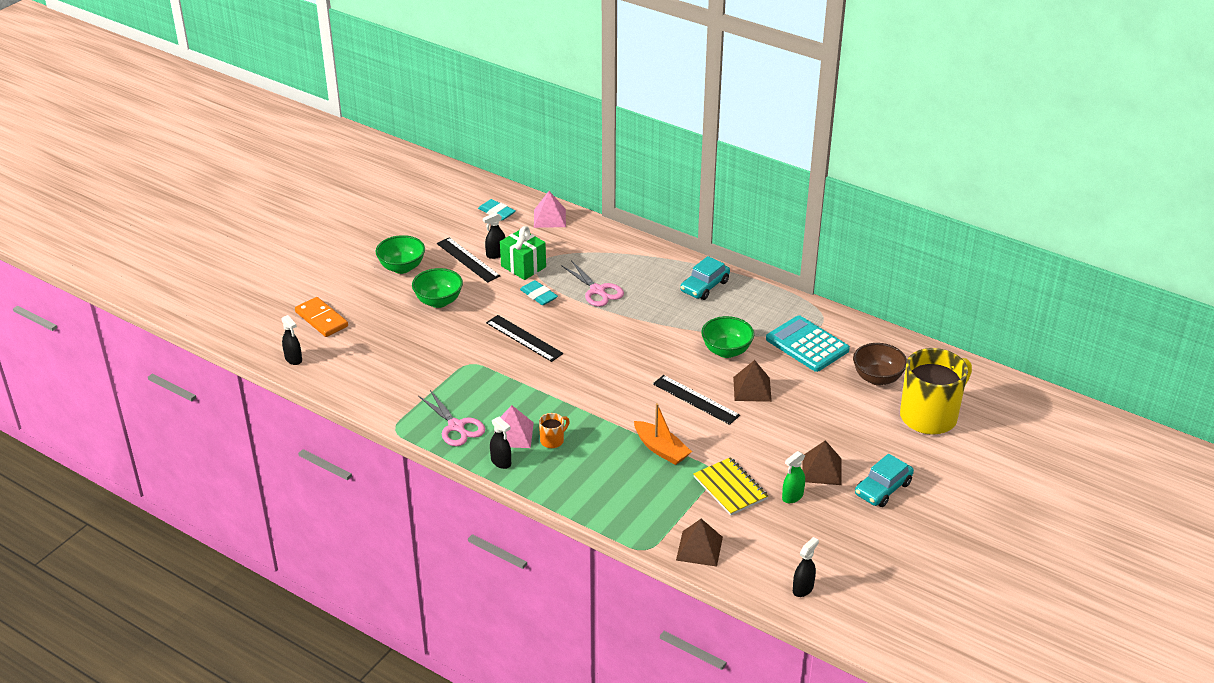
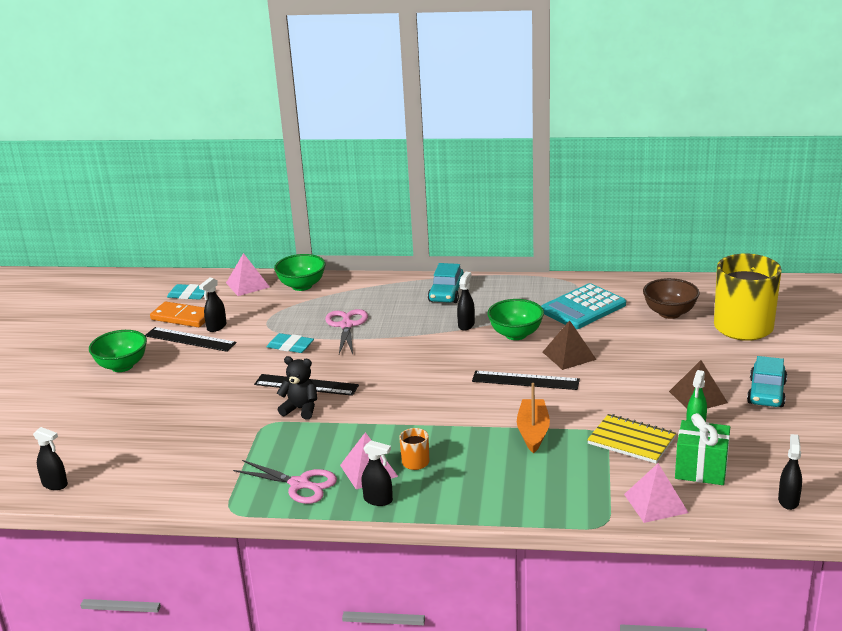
camera: 25 degrees left, 10 degrees down
orange domino [295,297,348,337] -> orange domino moved to [150,302,205,327]
green bowl [412,268,463,308] -> green bowl moved to [274,254,325,291]
green gift [500,226,546,280] -> green gift moved to [675,413,730,485]
pink scissors [561,260,624,307] -> pink scissors turned 120 degrees counterclockwise [325,309,368,354]
orange boat [634,403,692,465] -> orange boat turned 105 degrees counterclockwise [517,383,550,454]
brown pyramid [676,519,723,567] -> pink pyramid [624,463,689,523]
turquoise calculator [766,315,850,372] -> turquoise calculator turned 60 degrees counterclockwise [541,283,626,329]
none -> black teddy bear [277,356,317,420]
none -> black spray bottle [457,272,475,331]

